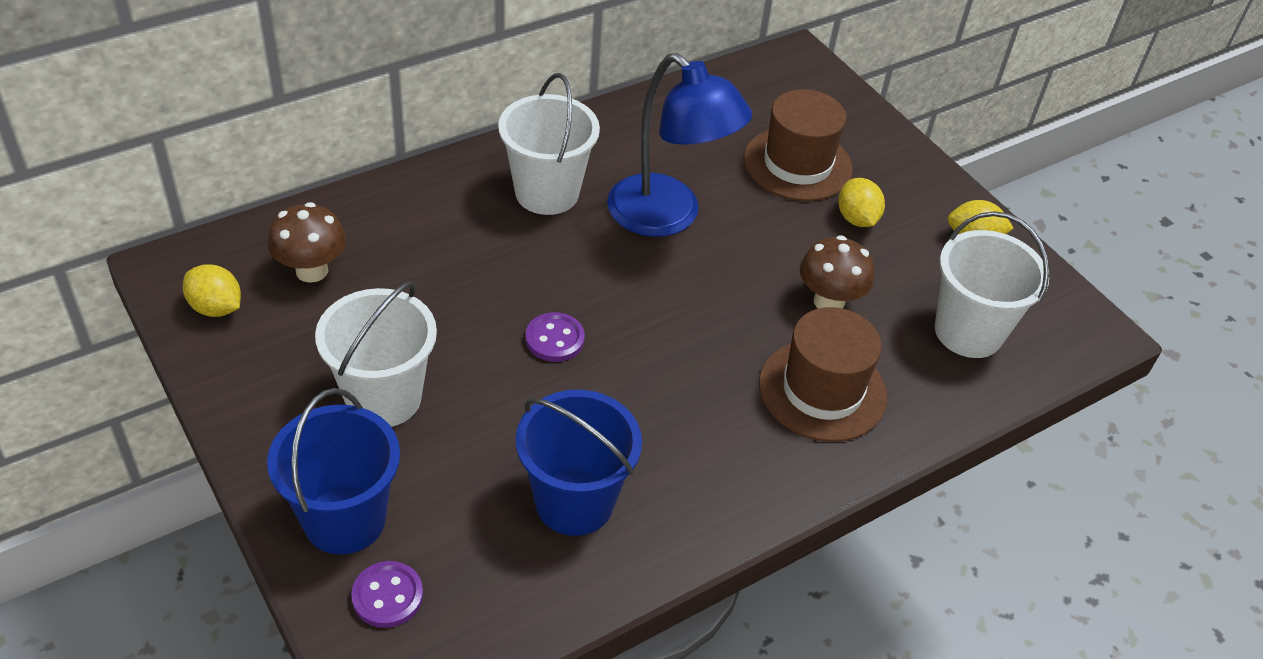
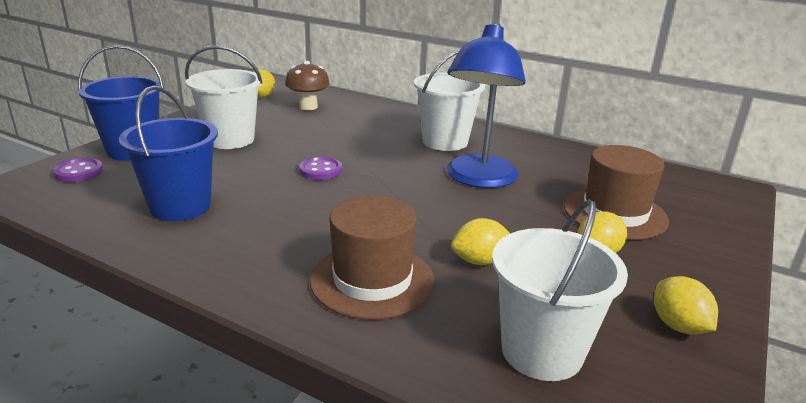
camera: 65 degrees right, 20 degrees down
brown mushroom [800,235,874,309] -> yellow lemon [451,218,510,265]

